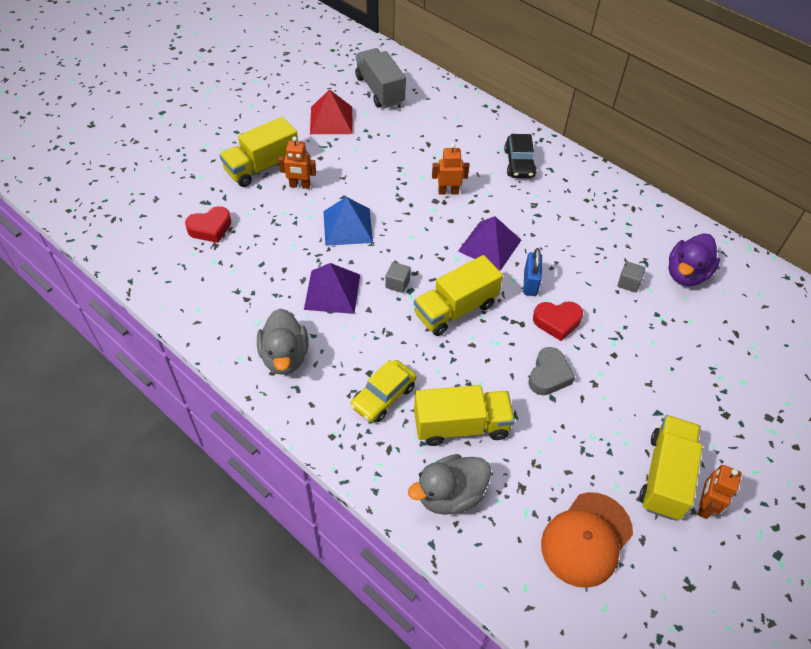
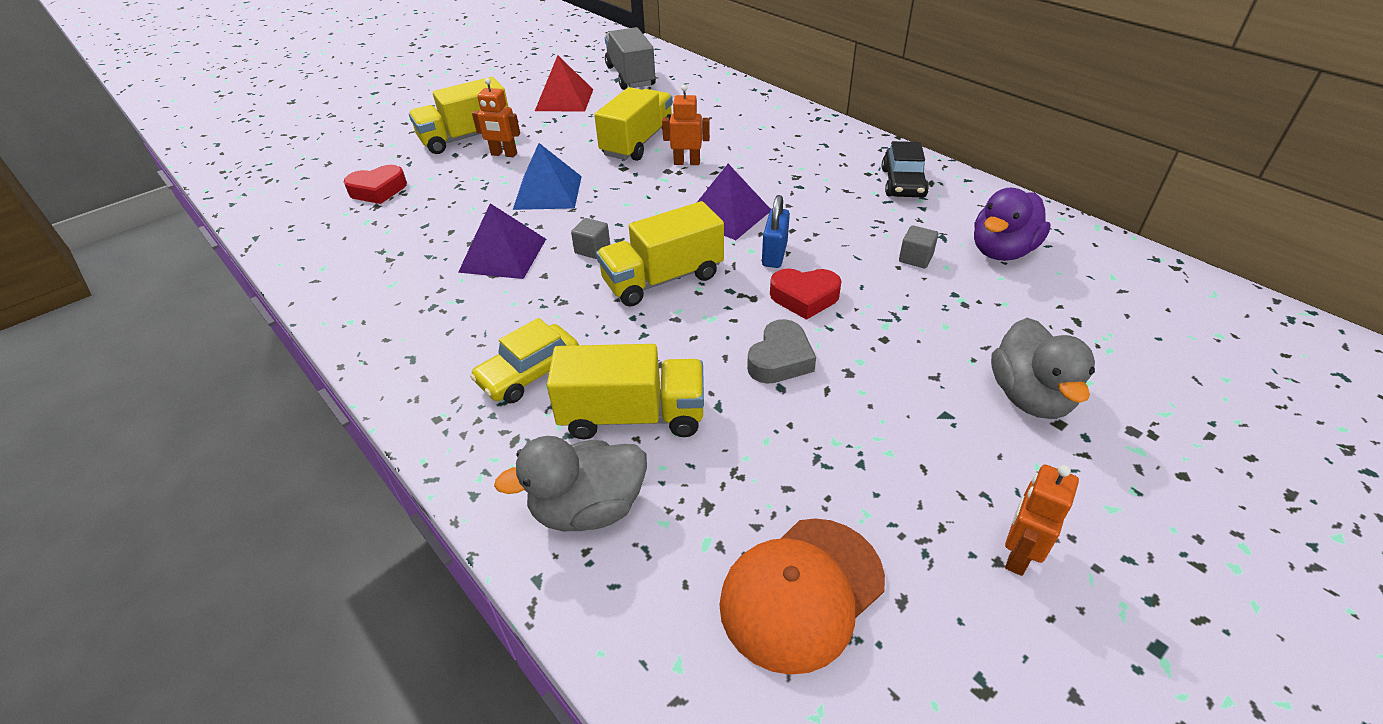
camera: 10 degrees right, 10 degrees down
grey duck [257,308,308,375] -> grey duck moved to [991,318,1095,419]
black car [504,134,537,178] -> black car moved to [882,141,929,198]
yellow truck [639,415,702,520] -> yellow truck moved to [594,87,673,161]

